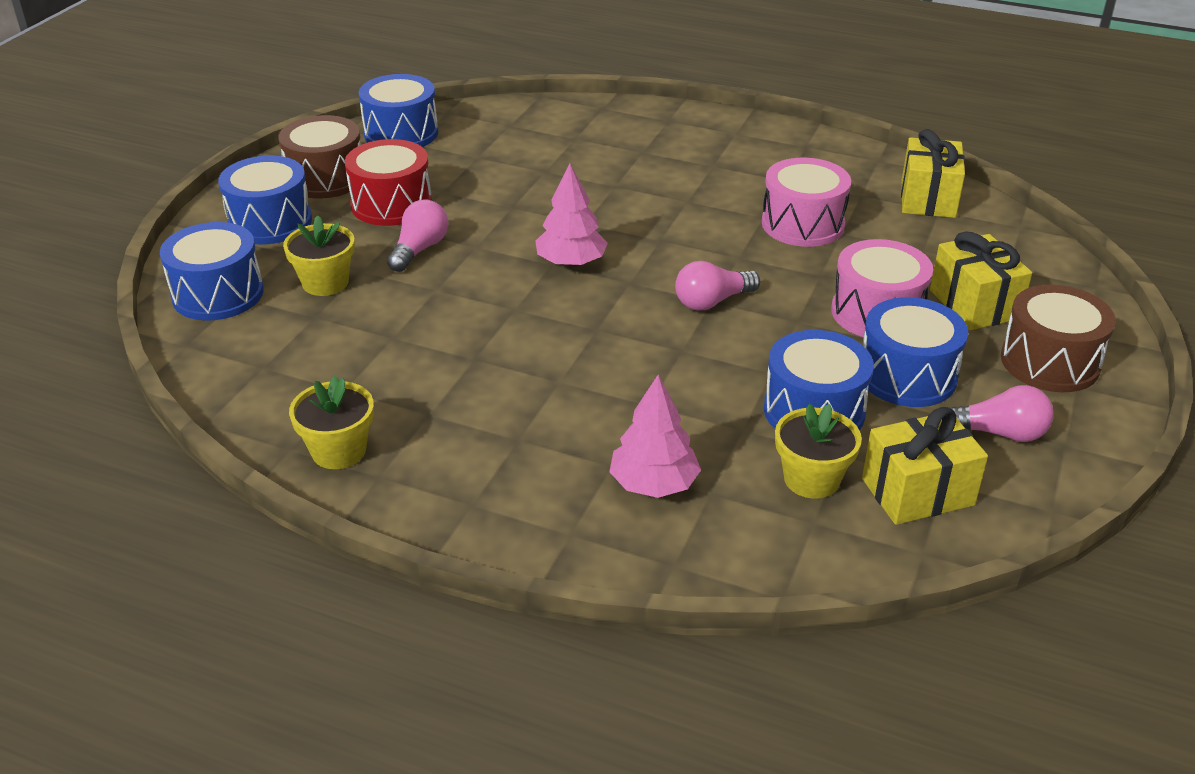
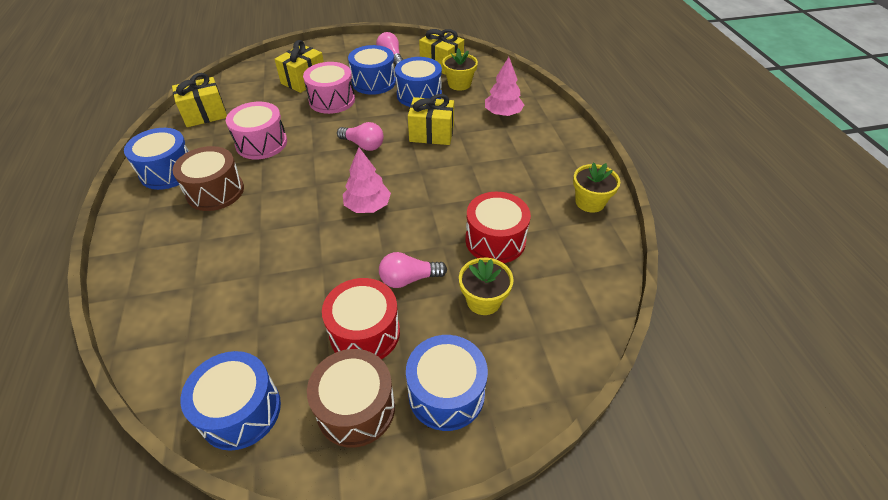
camera: 125 degrees left, 10 degrees up
blue drum [160,222,264,321] -> blue drum moved to [124,128,189,190]
brown drum [1001,285,1116,392] -> brown drum moved to [173,146,244,211]
none -> yellow gift [408,94,454,145]
none -> red drum [465,192,531,263]

